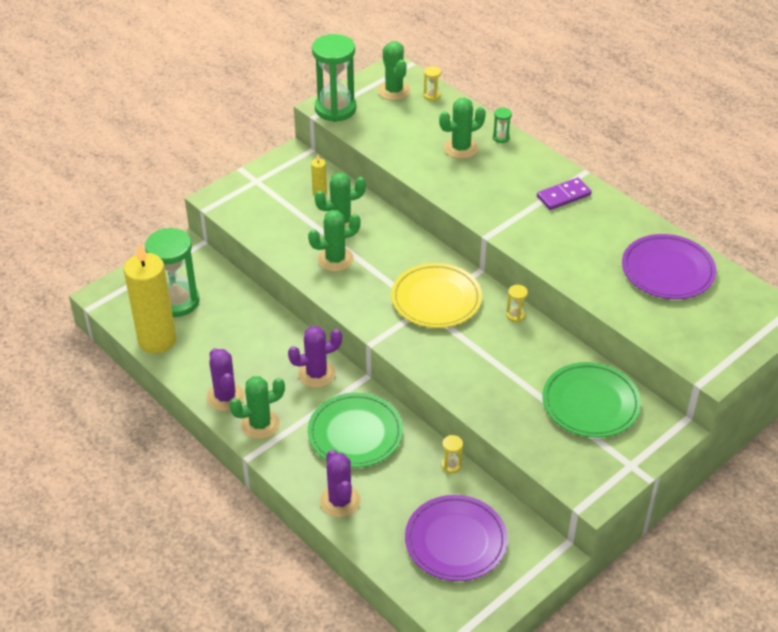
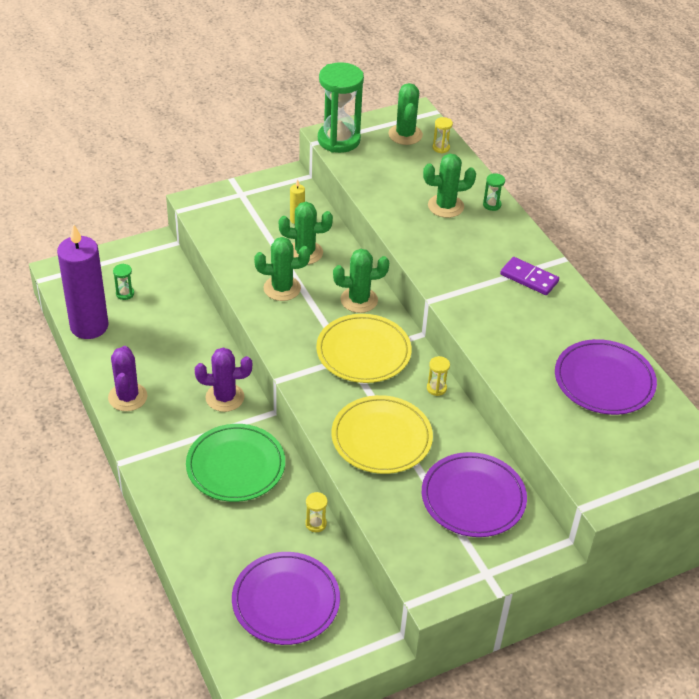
camera: 15 degrees right, 0 degrees up
yellow candle [124,243,176,354] -> purple candle [57,224,109,339]
green hourglass [145,228,200,317] -> green hourglass [113,264,134,300], size x0.41
green cactus [229,376,285,439] -> green cactus moved to [333,249,389,313]
purple cactus [320,450,361,518] -> none
purple domino [537,178,591,210] -> purple domino turned 45 degrees clockwise [500,257,559,295]
green plate [543,362,641,438] -> purple plate [422,452,527,537]
none -> yellow plate [332,395,433,474]

